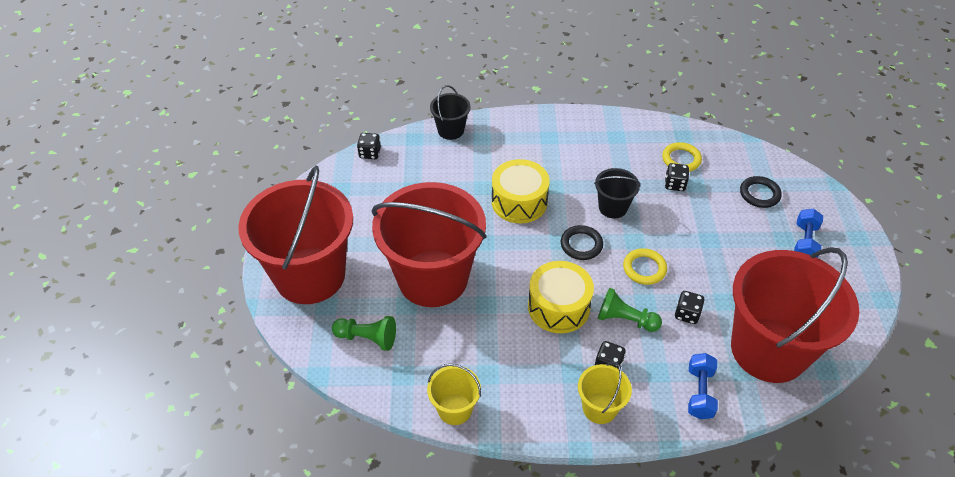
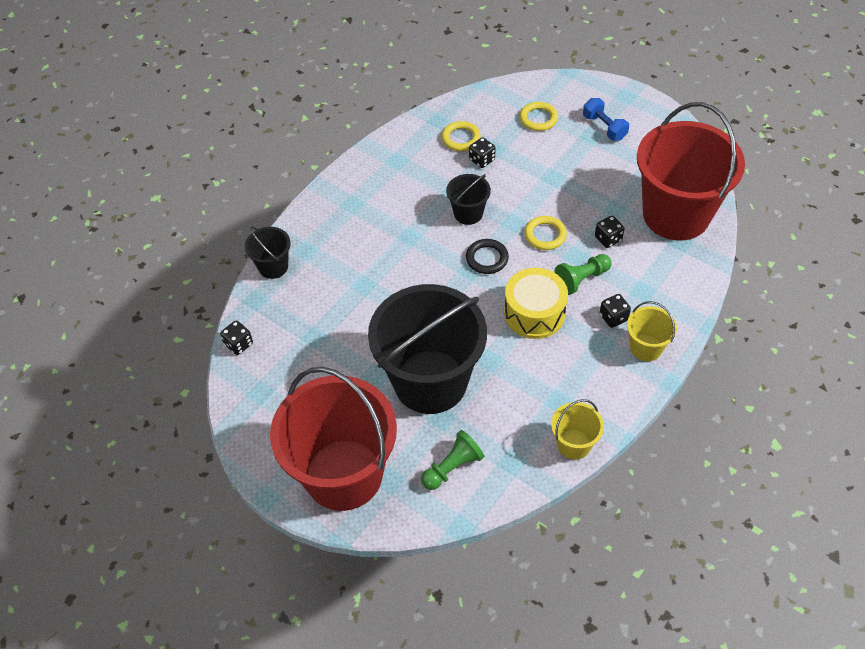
camera: 50 degrees left, 5 degrees up
red bucket [371,182,487,307] -> black bucket [368,284,487,414]
yellow drum [492,159,550,223] -> none
blue dumbbell [688,353,718,419] -> none
black ring [740,176,782,208] -> yellow ring [520,102,558,131]

